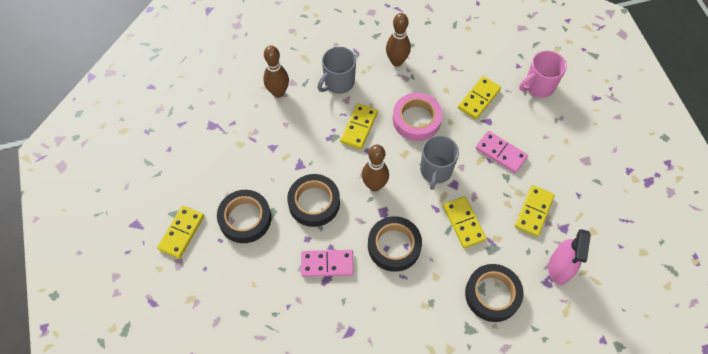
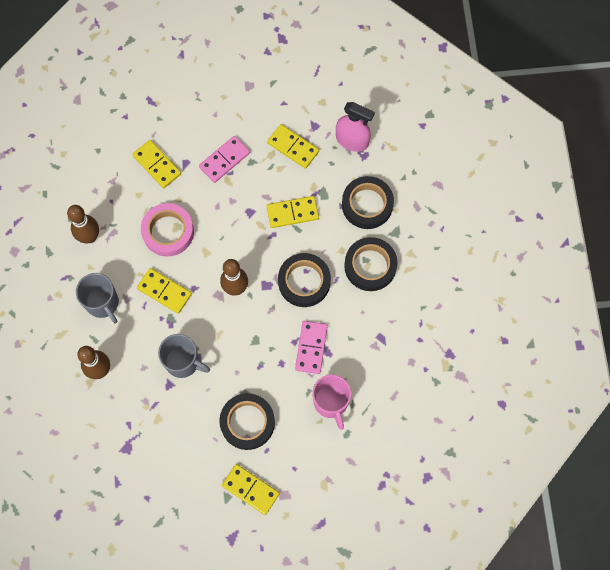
camera: 80 degrees left, 10 degrees up
black tape [287,174,340,227] -> black tape moved to [344,237,398,291]
grey mug [420,136,459,190] -> grey mug moved to [158,334,210,378]
pink mug [519,51,567,98] -> pink mug moved to [312,375,351,430]

